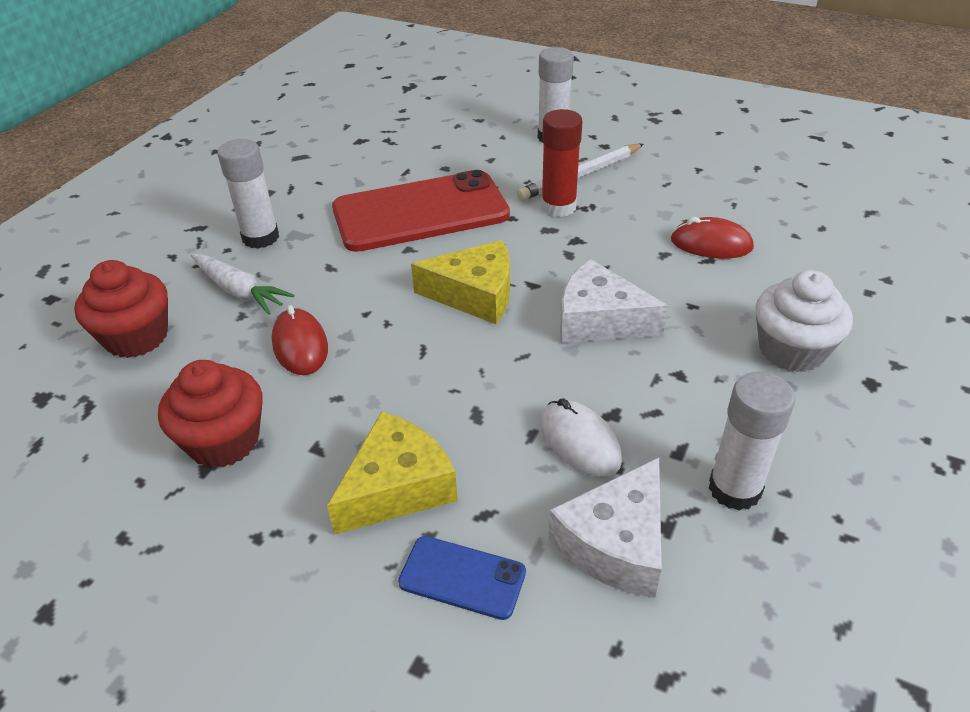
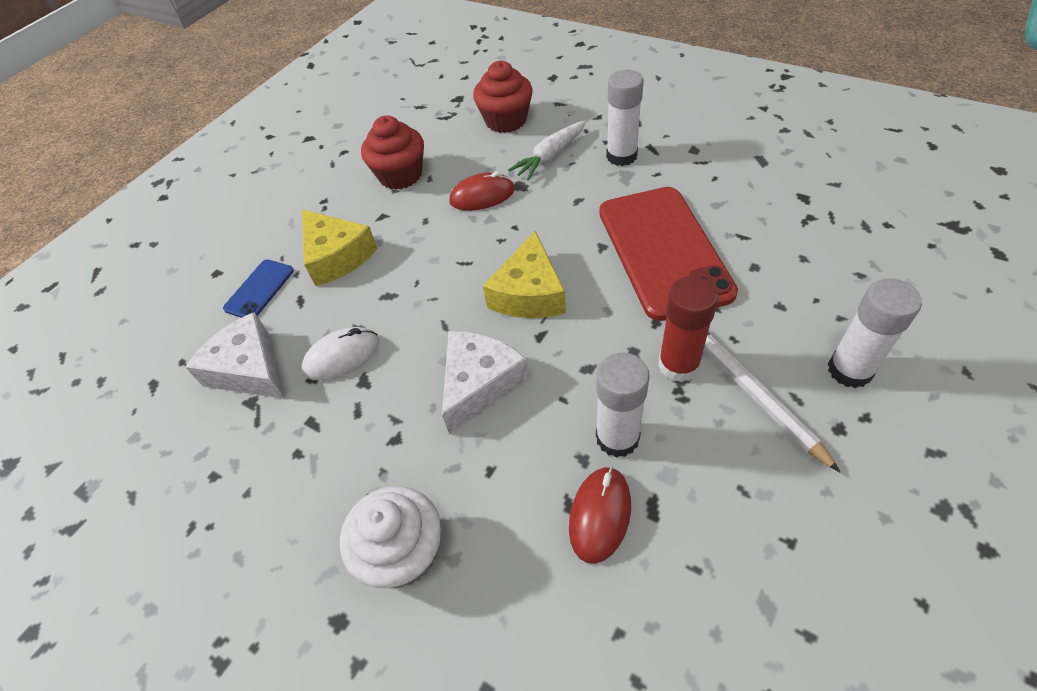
camera: 100 degrees right, 10 degrees up
white glue stick [709,372,795,511] -> white glue stick moved to [596,353,650,458]

